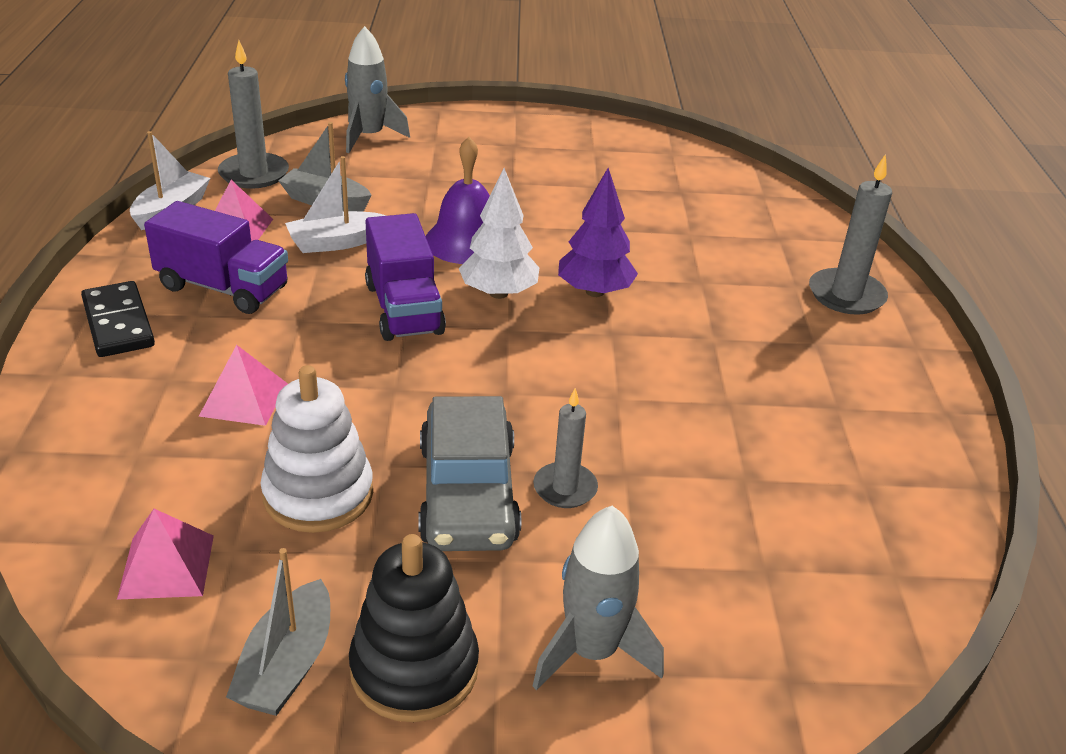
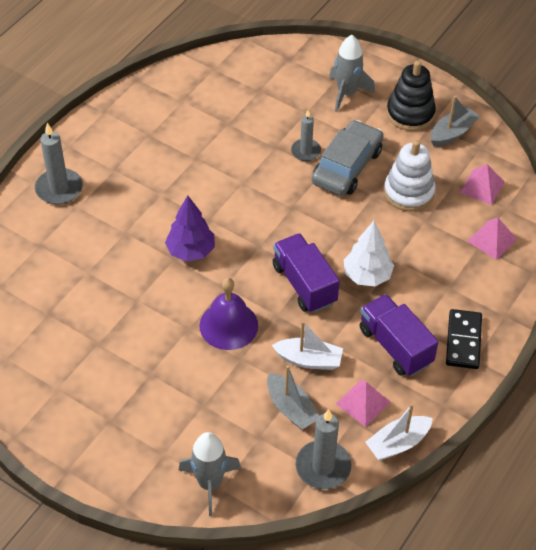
camera: 145 degrees left, 15 degrees up
pink pyramid [199,345,288,426] -> pink pyramid moved to [468,217,517,260]
purple truck [365,213,446,341] -> purple truck turned 45 degrees counterclockwise [273,233,340,313]
white tree [459,168,539,299] -> white tree moved to [344,221,394,286]

